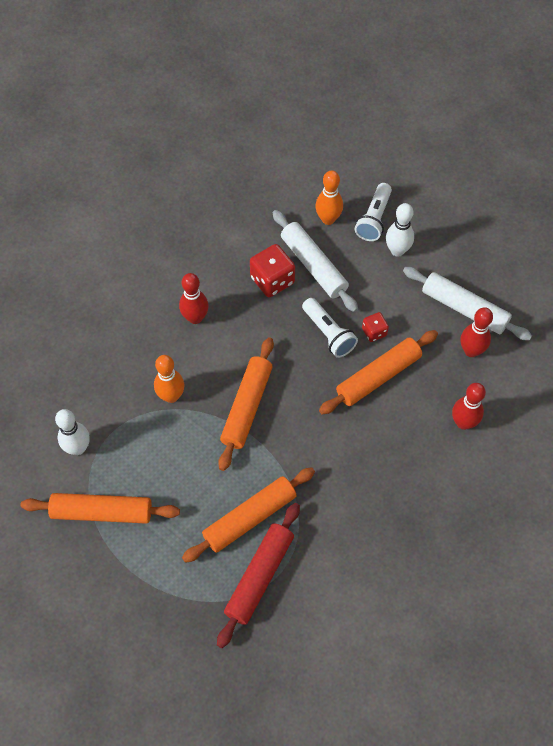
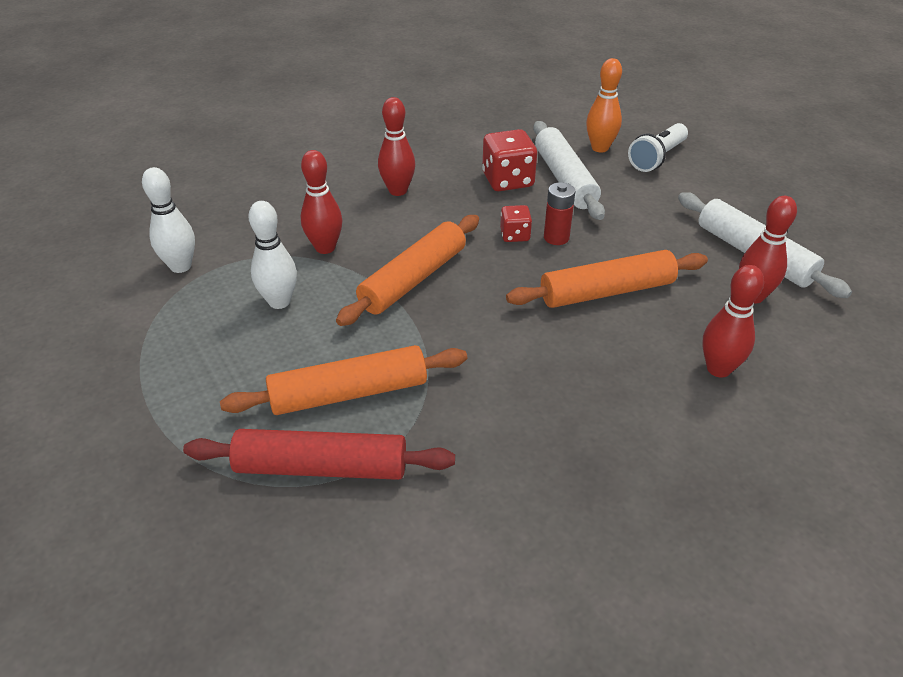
camera: 20 degrees right, 20 degrees down
orange rolling pin [21,493,180,524] -> none
orange bowling pin [154,355,185,403] -> red bowling pin [301,150,342,254]
red rolling pin [217,503,300,648] -> red rolling pin turned 45 degrees clockwise [183,429,455,480]
white flashlight [302,298,358,358] -> red battery [544,182,575,245]
red dice [362,312,389,342] -> red dice moved to [500,205,532,242]
white bowling pin [386,203,414,257] -> white bowling pin moved to [249,201,297,309]

